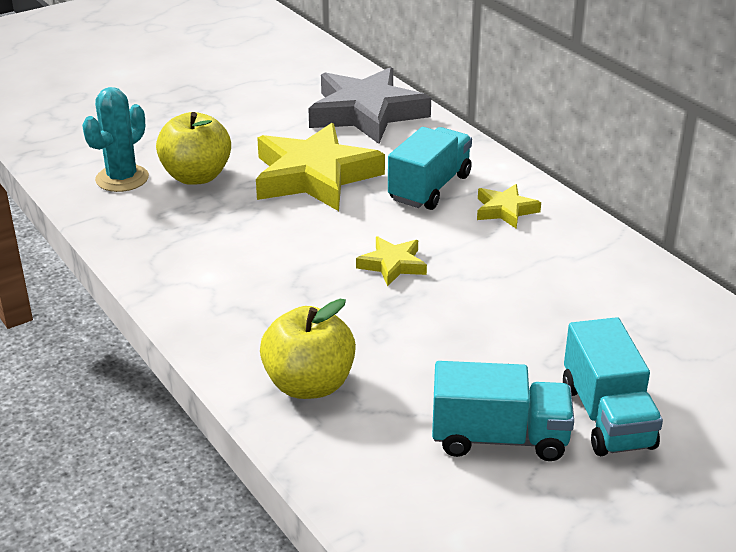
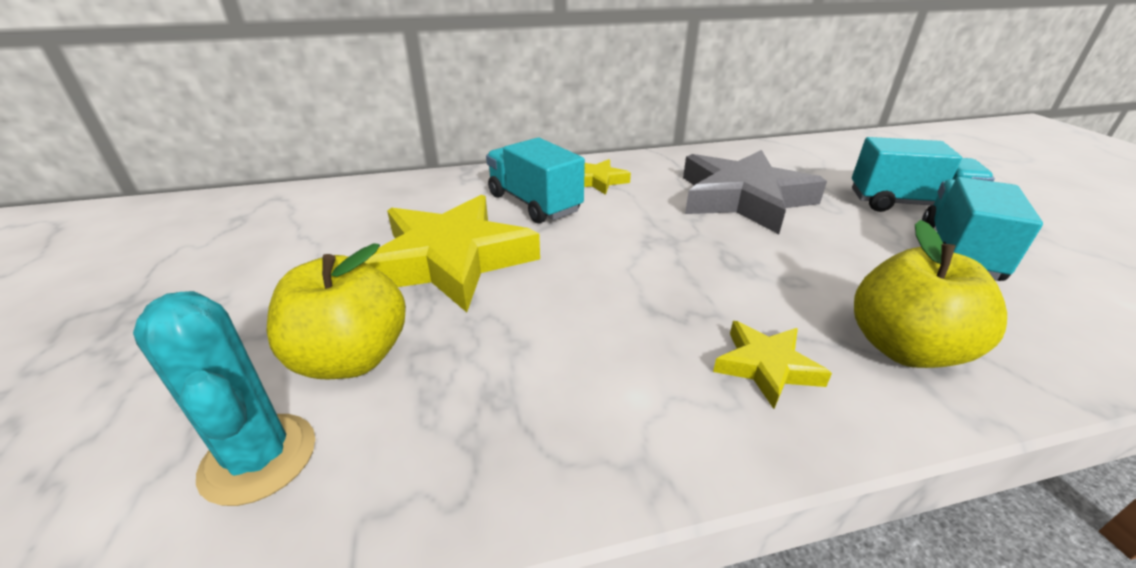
camera: 70 degrees left, 0 degrees up
grey star [309,67,431,144] -> grey star moved to [683,150,827,234]
yellow star [356,236,427,287] -> yellow star moved to [713,321,832,409]

